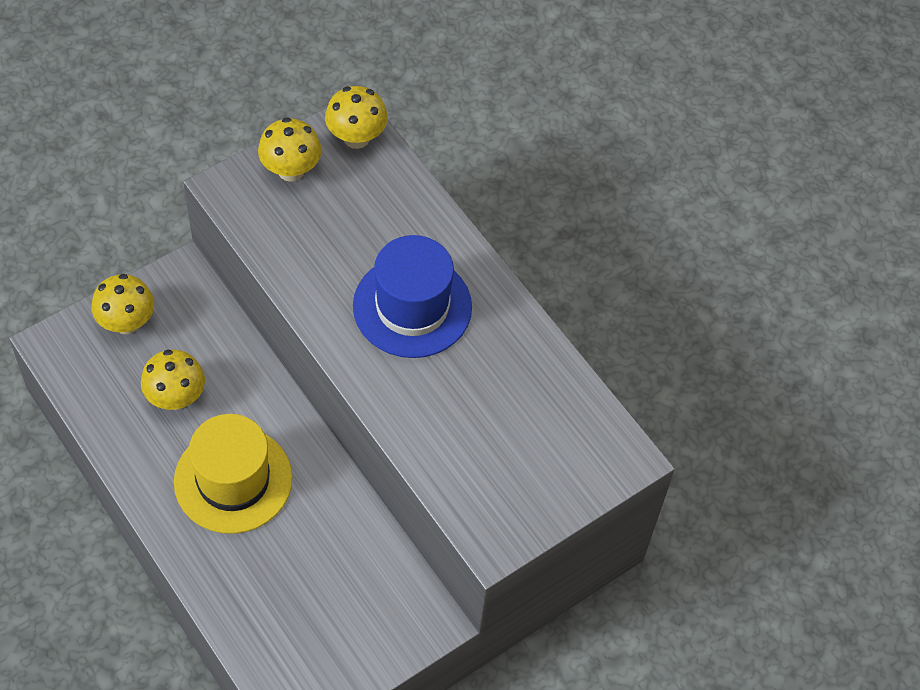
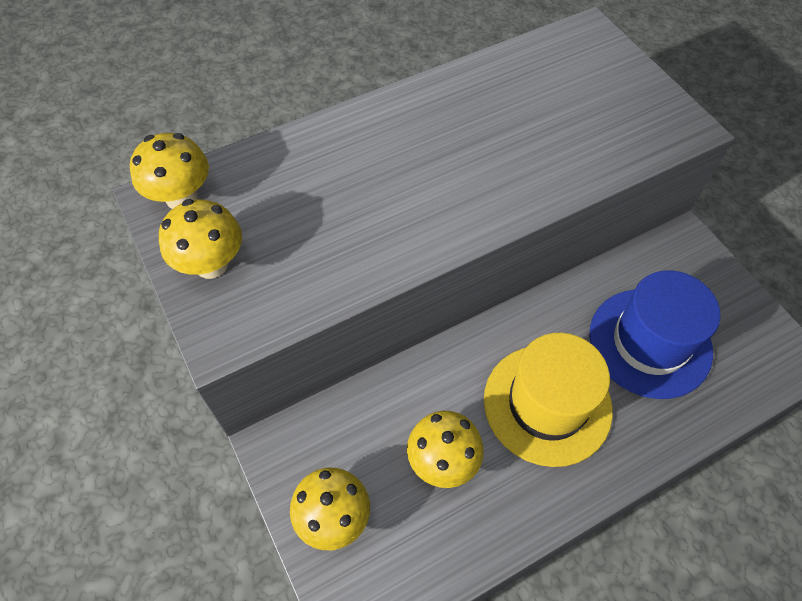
camera: 80 degrees left, 0 degrees up
blue hat [353,235,472,358] -> blue hat moved to [589,270,720,399]

